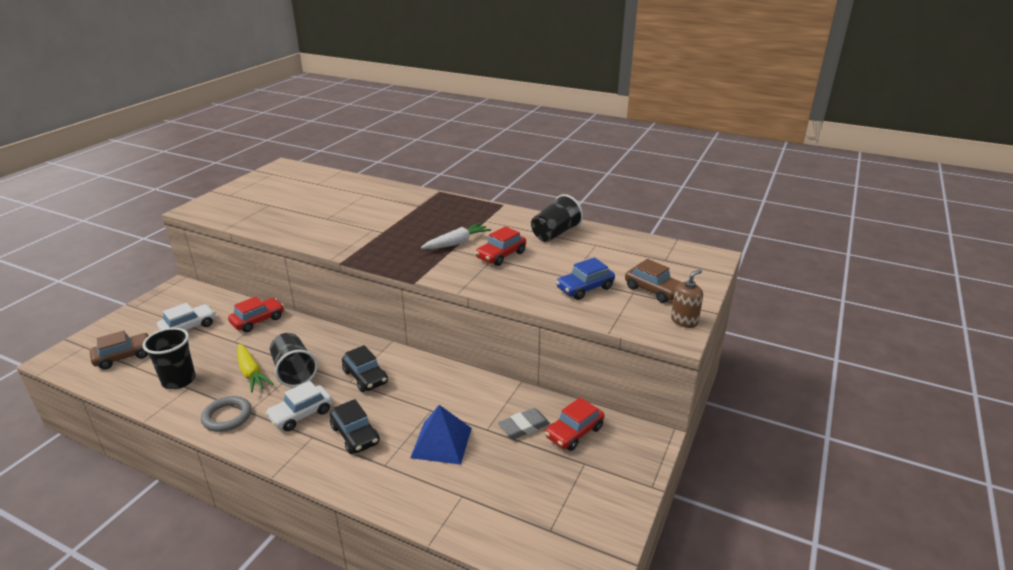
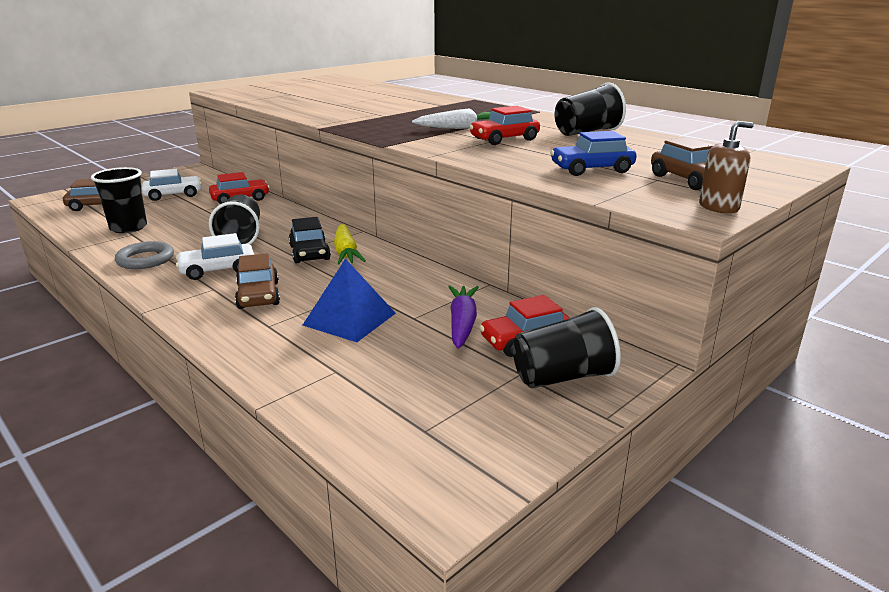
camera: 20 degrees right, 5 degrees down
yellow carrot [237,344,273,393] -> yellow carrot moved to [334,224,366,265]
black car [330,399,380,454] -> brown car [235,253,280,309]
grey eraser [498,408,550,439] -> purple carrot [448,286,479,349]
none -> black cup [513,307,621,388]

